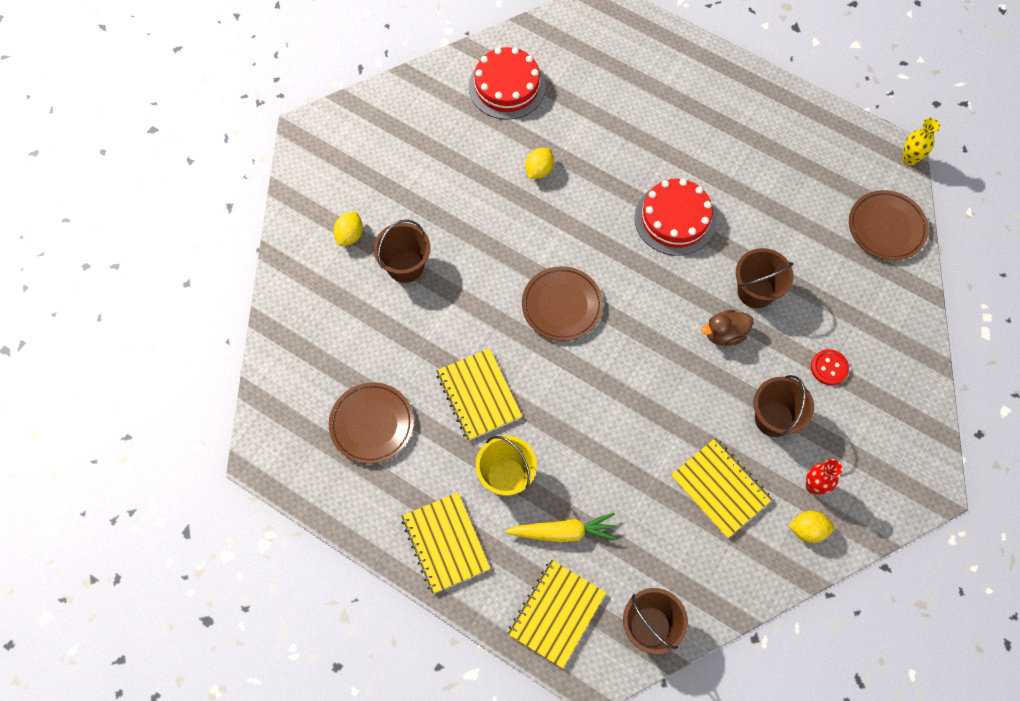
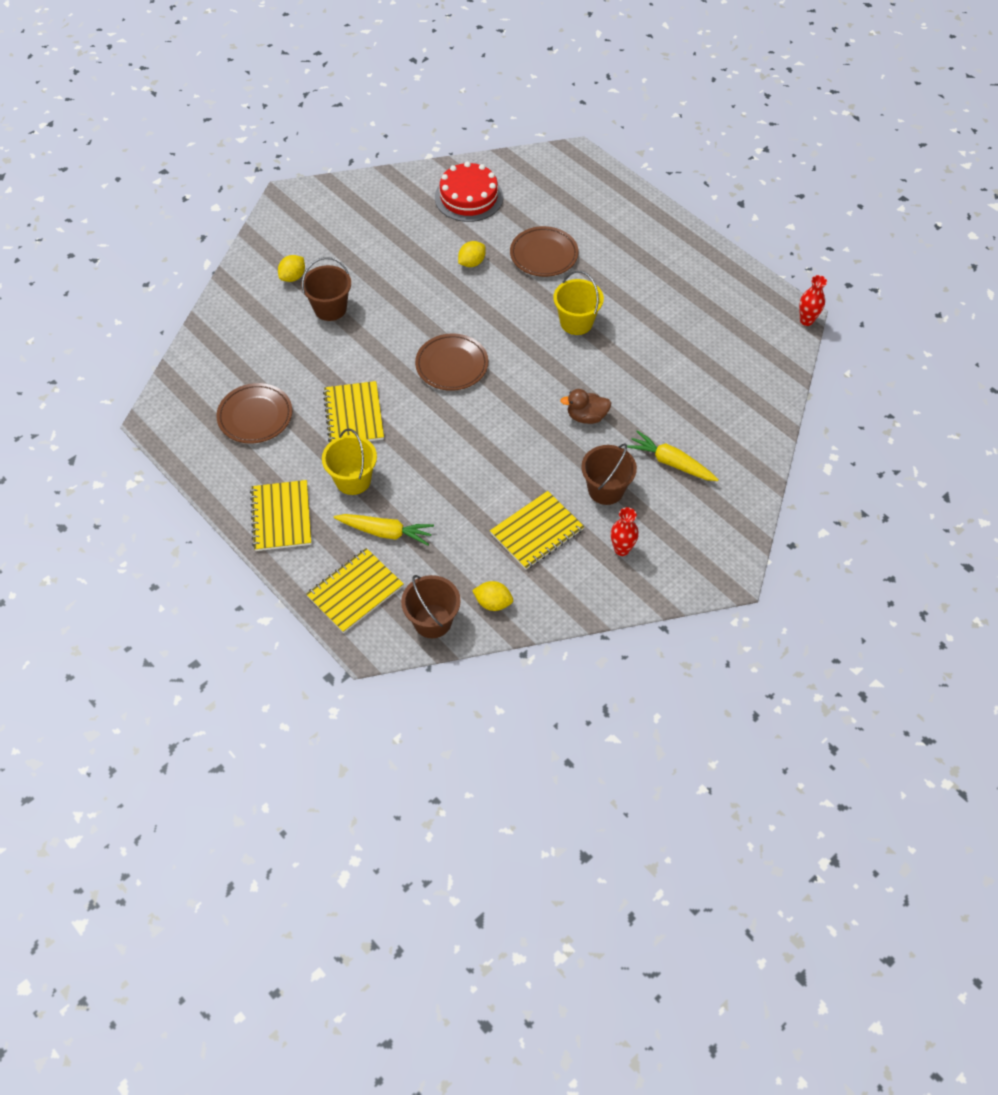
camera: 15 degrees right, 10 degrees down
red cake [635,179,716,256] -> yellow bucket [553,271,604,335]
yellow notebook [671,438,773,538] -> yellow notebook turned 75 degrees clockwise [490,491,584,570]
brown bucket [736,248,794,308] -> none
yellow lemon [789,511,834,543] -> yellow lemon moved to [472,581,513,611]
red button [811,349,849,385] -> yellow carrot [627,430,719,481]
brown plate [849,190,929,261] -> brown plate moved to [510,226,579,277]
yellow vase [902,118,940,166] -> red vase [799,275,827,326]

